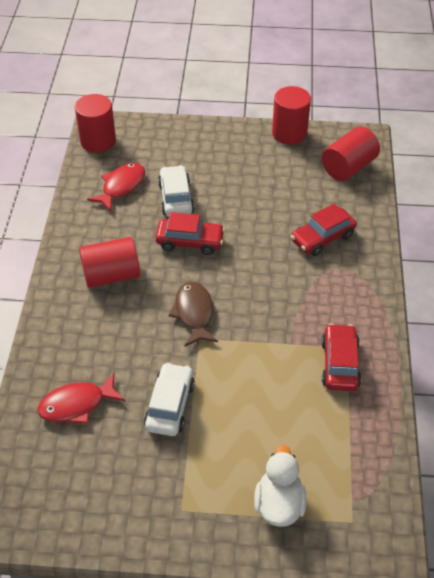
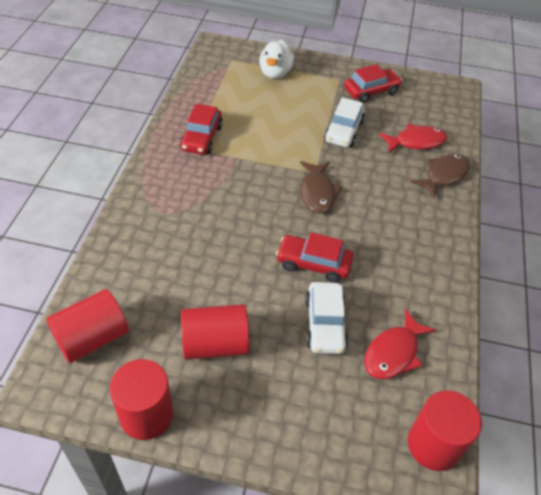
camera: 175 degrees left, 0 degrees up
red cylinder [79,237,140,288] -> red cylinder moved to [181,304,250,360]
red car [291,203,357,256] -> red car moved to [344,64,402,103]
none -> brown fish [411,154,470,199]

